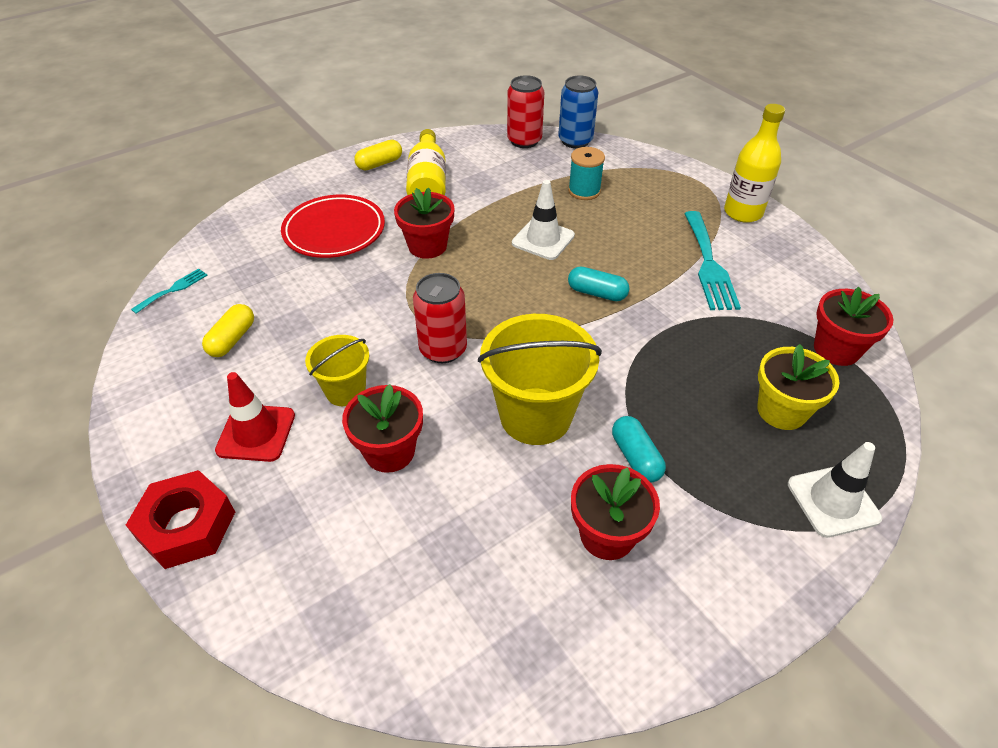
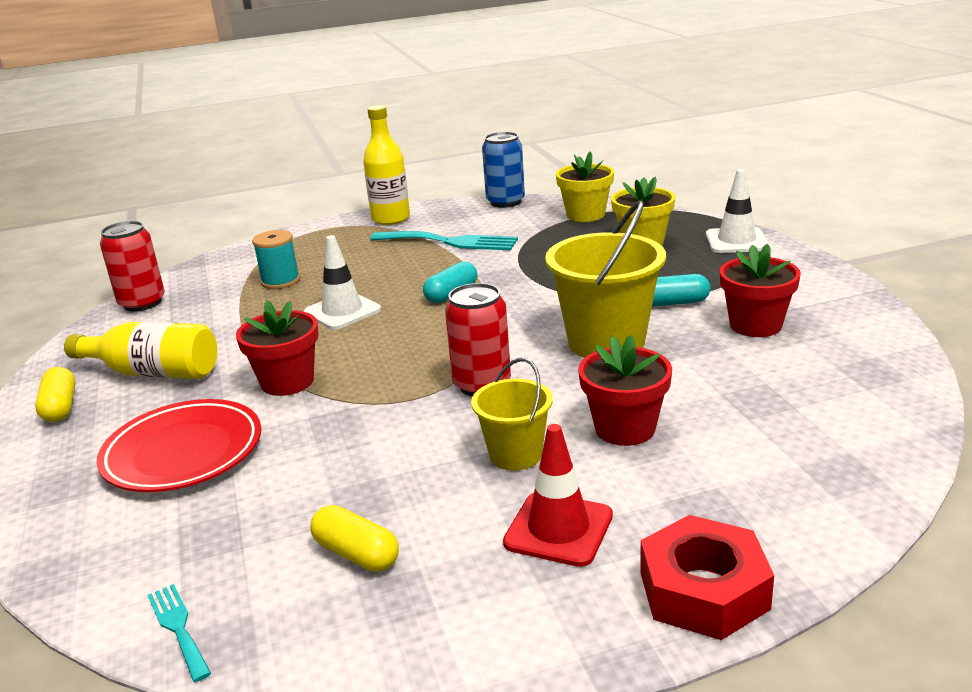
camera: 70 degrees left, 20 degrees down
blue can [558,75,598,148] -> blue can moved to [482,132,525,208]
red flower pot [814,287,894,366] -> yellow flower pot [556,151,614,222]

